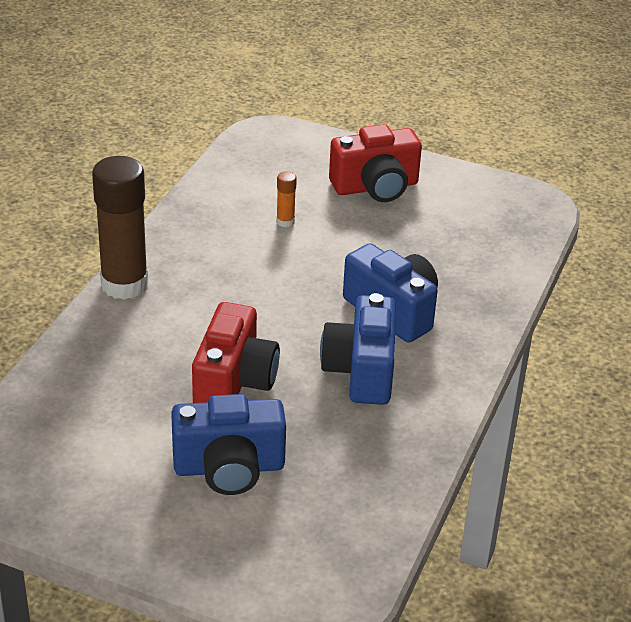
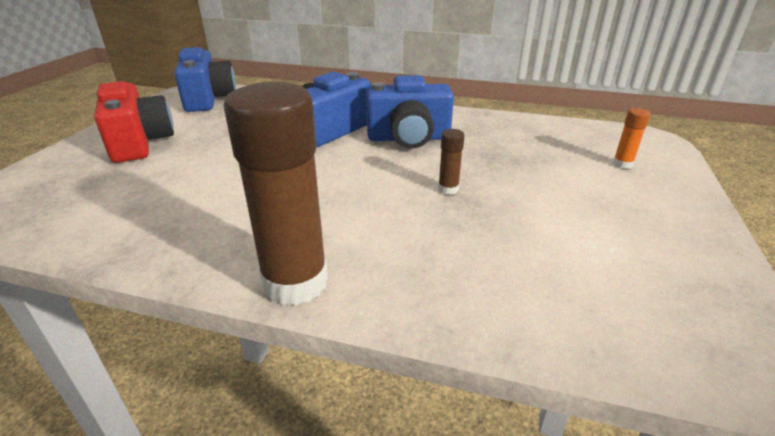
camera: 95 degrees left, 5 degrees down
blue camera [171,394,286,495] -> blue camera moved to [174,47,236,112]
red camera [192,302,280,403] -> brown glue stick [438,129,465,195]
orange glue stick [276,172,297,227] -> orange glue stick moved to [613,108,651,169]

